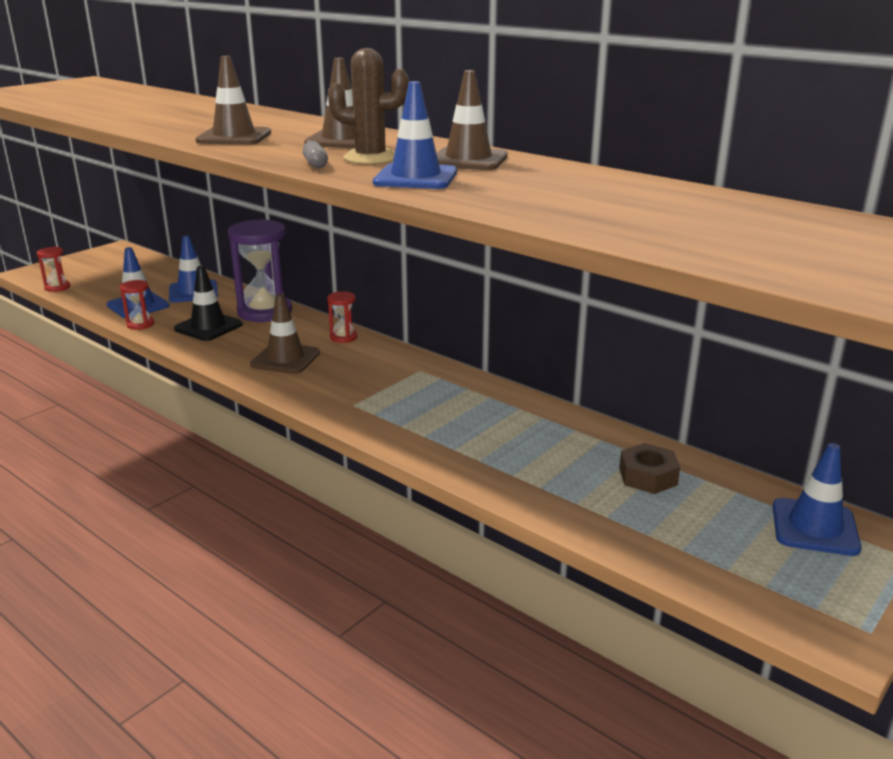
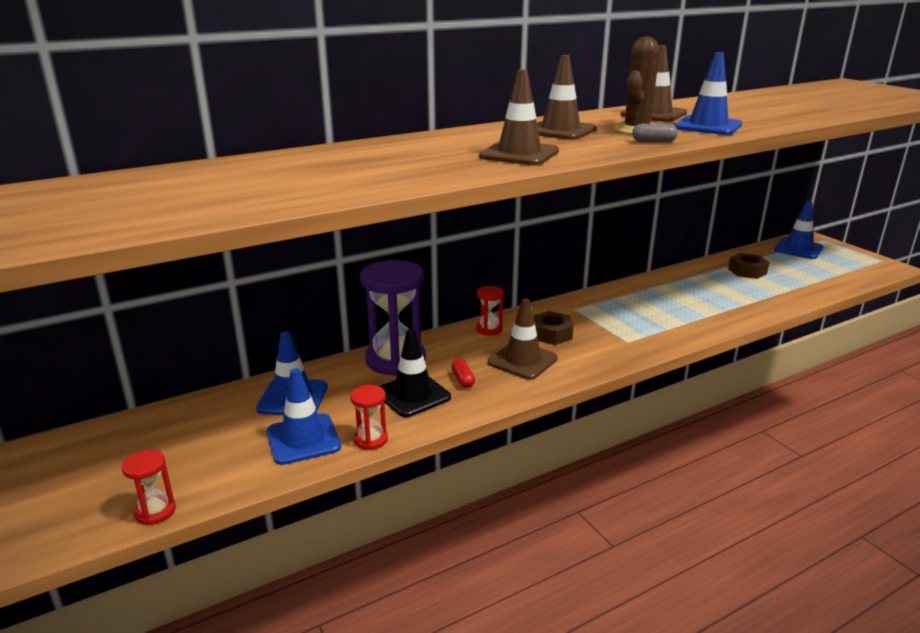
camera: 70 degrees left, 0 degrees up
none -> red capsule [451,359,475,388]
none -> brown nut [533,311,573,345]

